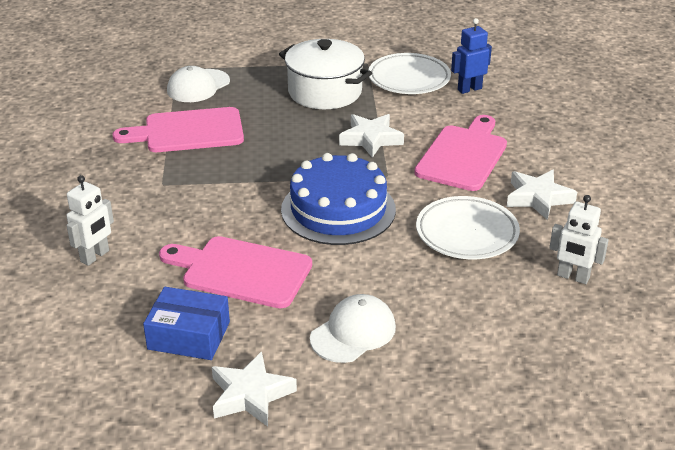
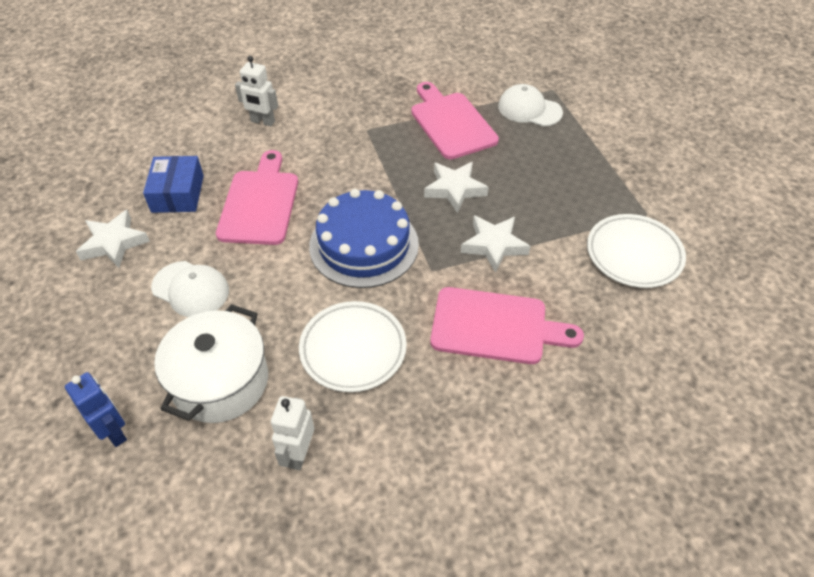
camera: 75 degrees right, 15 degrees up
white pot [279,39,372,109] -> white pot moved to [154,304,268,423]
blue robot [451,18,492,94] -> blue robot moved to [65,372,127,447]
white star [507,170,577,220] -> white star moved to [424,162,488,213]

